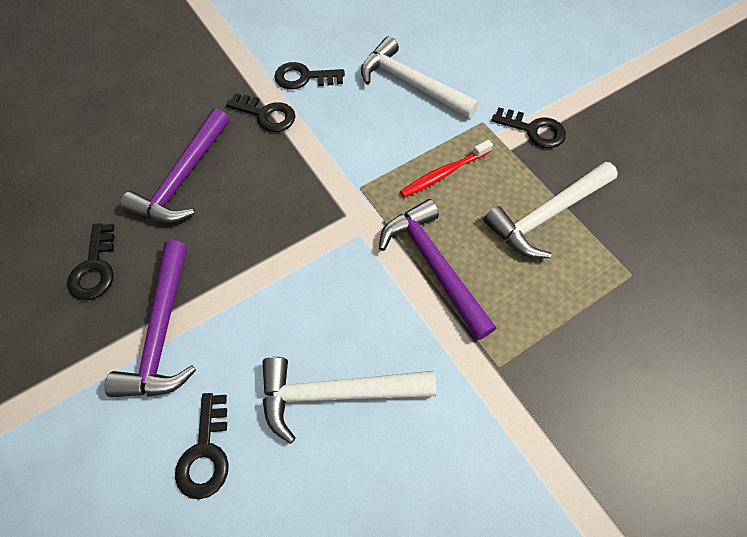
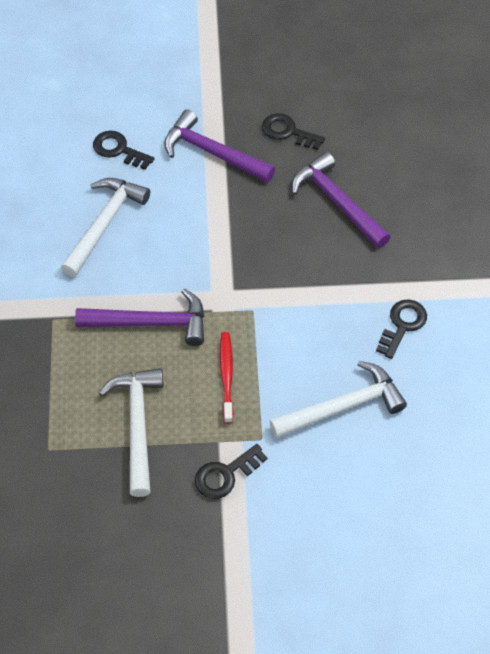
camera: 120 degrees right, 5 degrees down
black key [226,93,295,132] -> none

